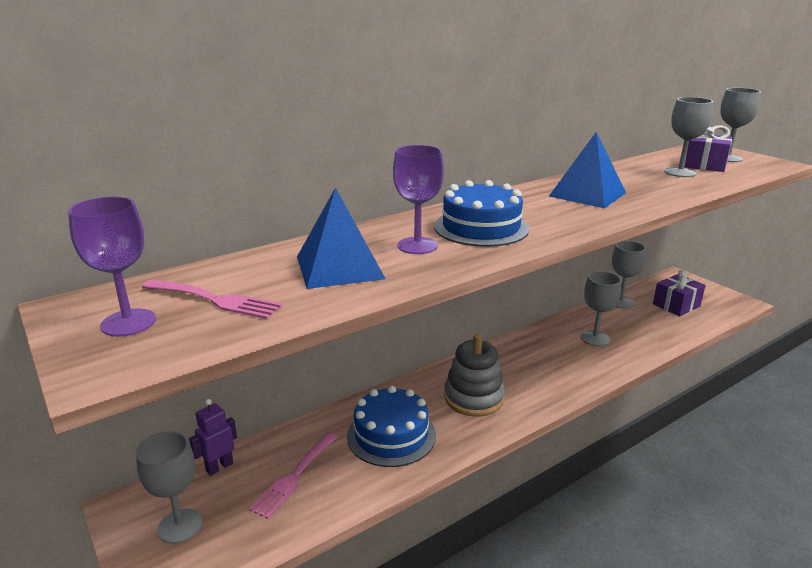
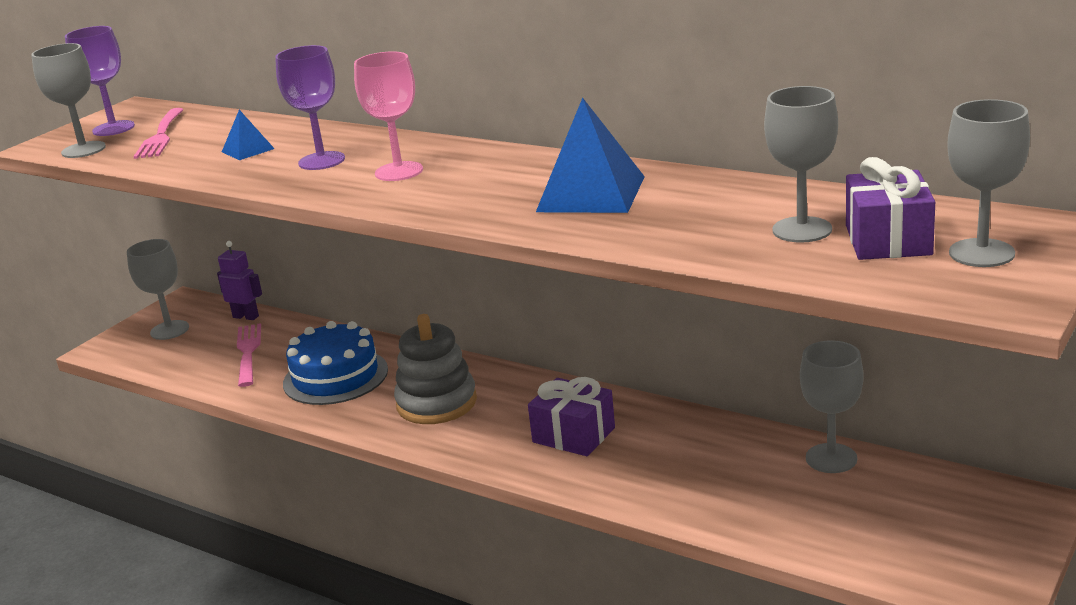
camera: 70 degrees right, 0 degrees up
pink fork [249,432,338,519] -> pink fork turned 75 degrees clockwise [237,323,261,387]
blue pyramid [297,187,386,289] -> blue pyramid [222,110,275,160], size x0.50
blue cake [434,180,529,247] -> pink goblet [354,51,423,181]
grey goblet [581,271,621,346] -> grey goblet moved to [31,43,106,158]
purple gift [653,270,706,316] -> purple gift moved to [528,377,615,456]

